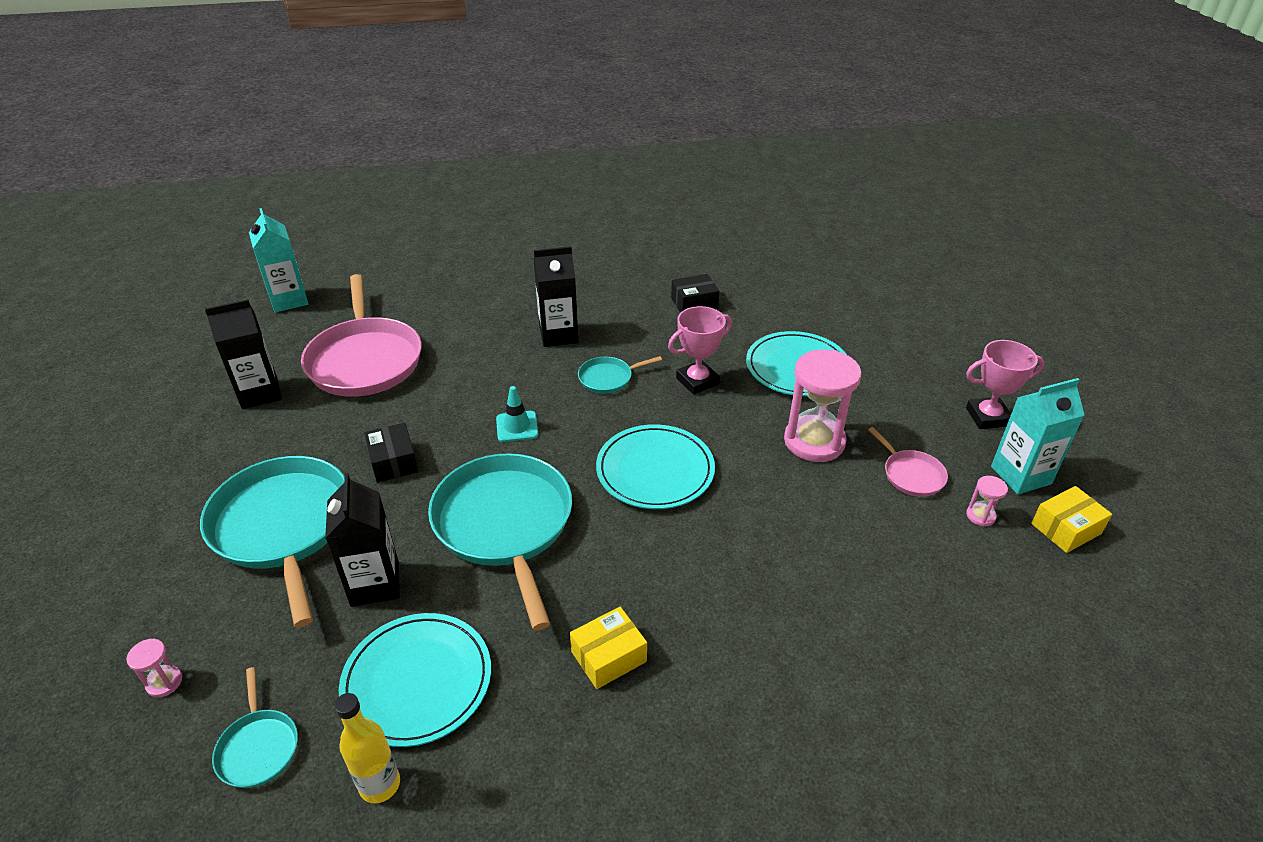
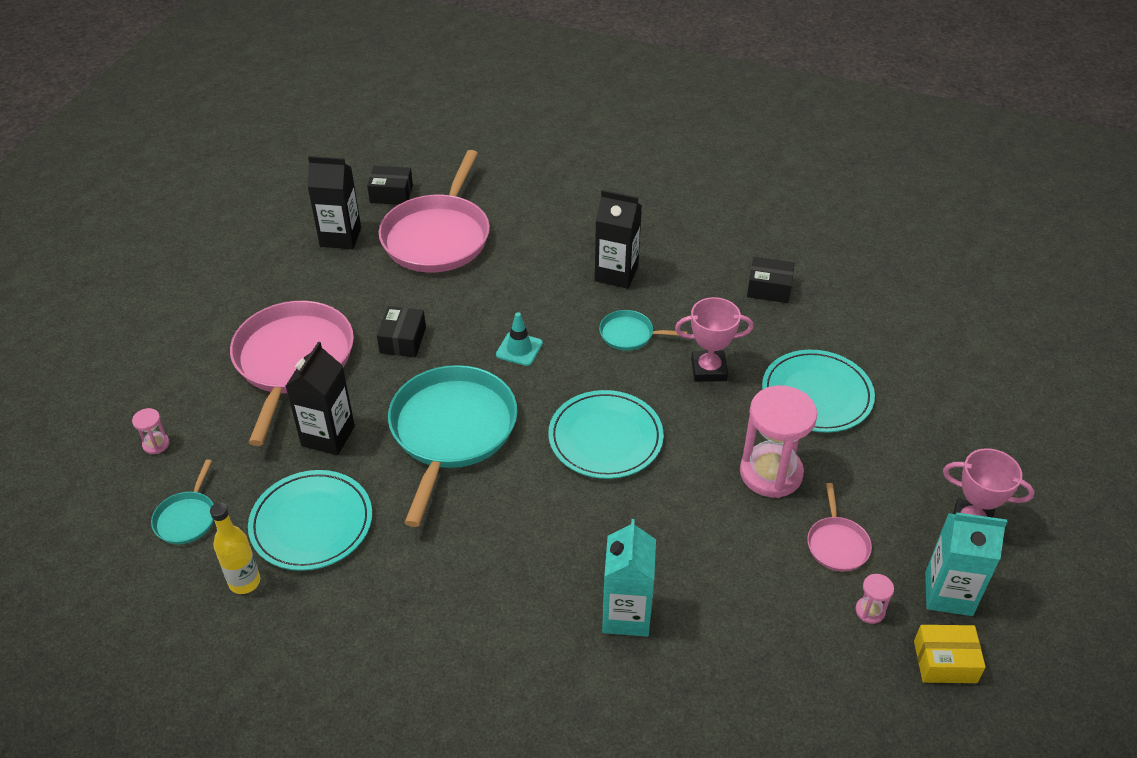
camera: 30 degrees right, 5 degrees up
turquoise pan [200,456,345,628] -> pink pan [230,301,354,446]
turquoise carton [249,208,309,312] -> turquoise carton moved to [602,519,656,637]
yellow box [570,607,647,689] -> none
none -> black box [367,166,413,205]

